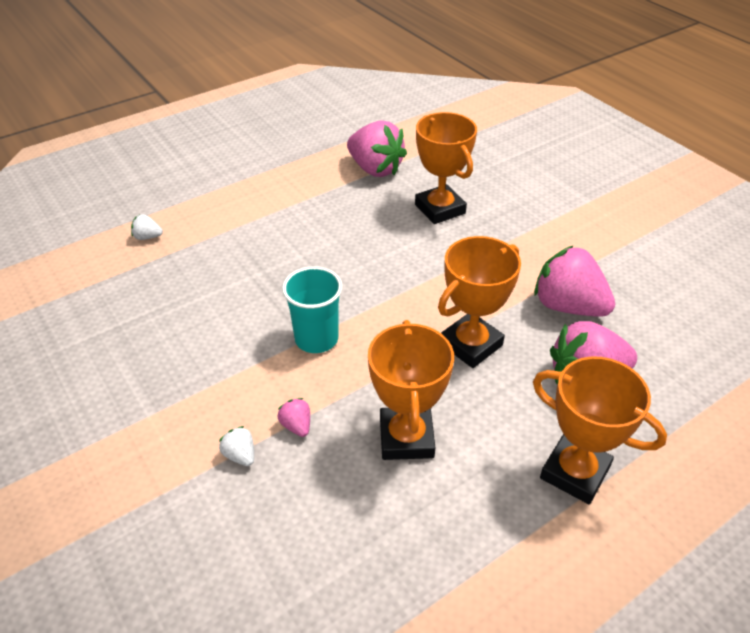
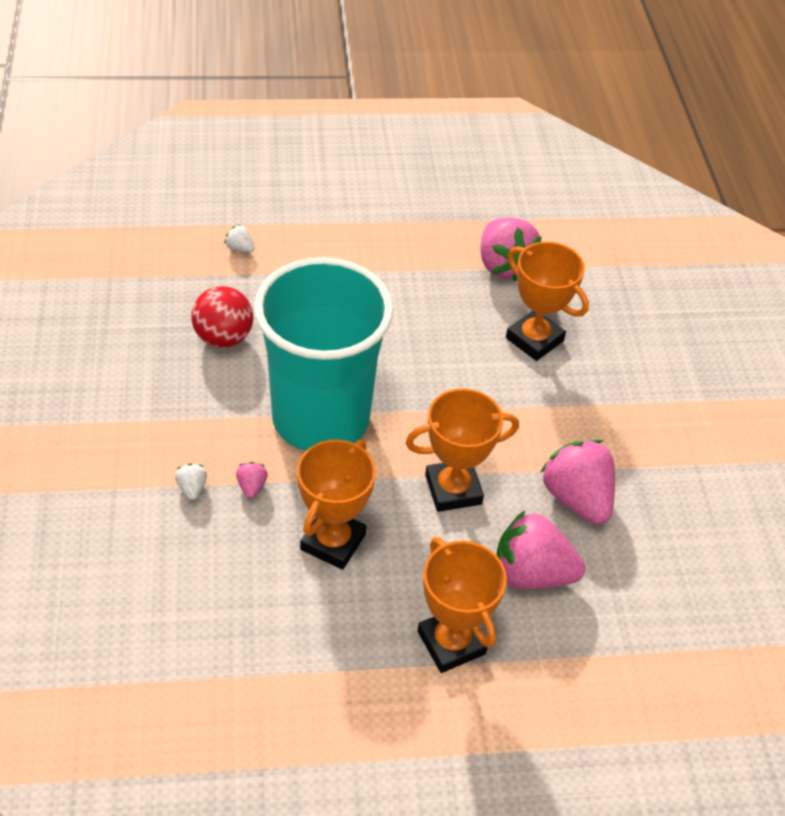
camera: 25 degrees right, 5 degrees up
turquoise cup [282,266,342,353] -> turquoise cup [254,257,394,451], size x2.24
orange trophy [415,112,477,224] -> orange trophy turned 45 degrees counterclockwise [506,242,589,361]
none -> red ball [191,286,254,348]

